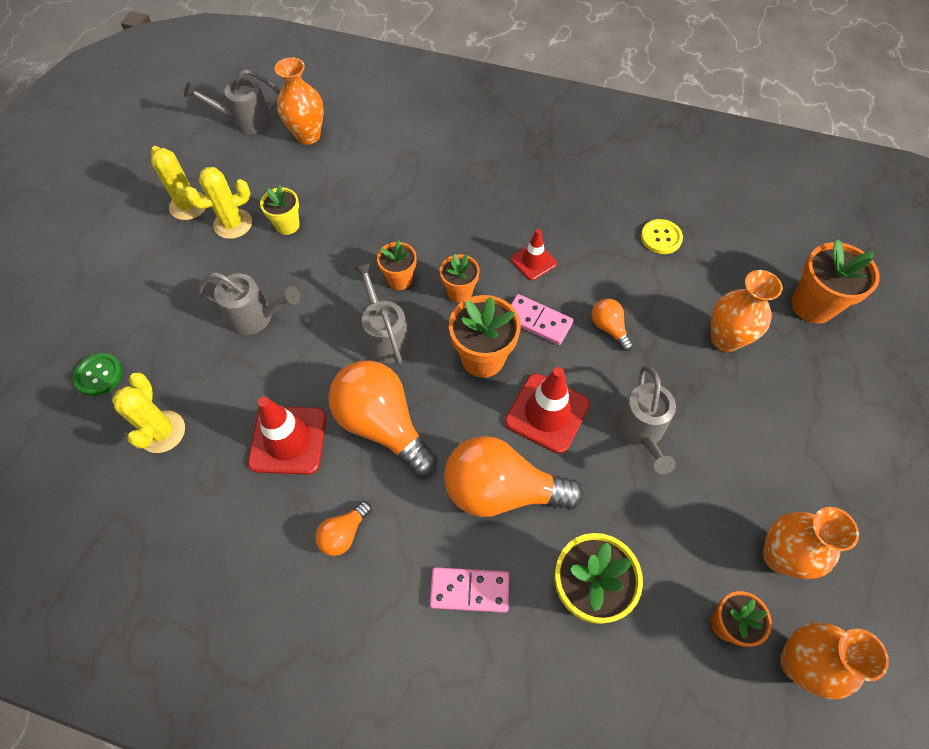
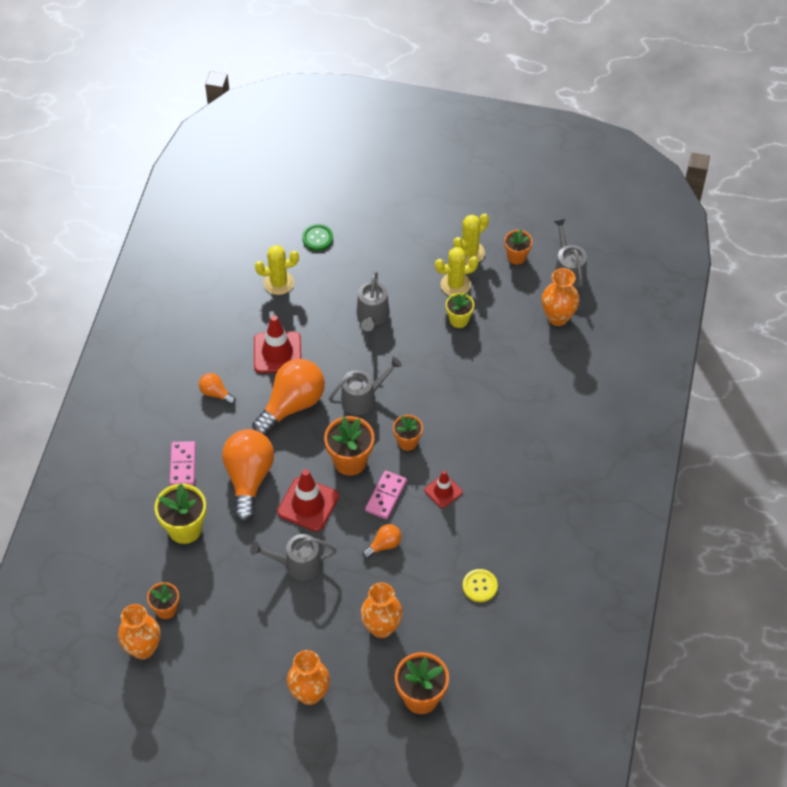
camera: 85 degrees right, 5 degrees down
yellow cactus [184,167,252,239] -> yellow cactus turned 75 degrees counterclockwise [435,247,478,296]
orange flower pot [377,240,416,290] -> orange flower pot moved to [504,229,533,265]
orange vase [763,507,859,579] -> orange vase moved to [287,650,330,705]

